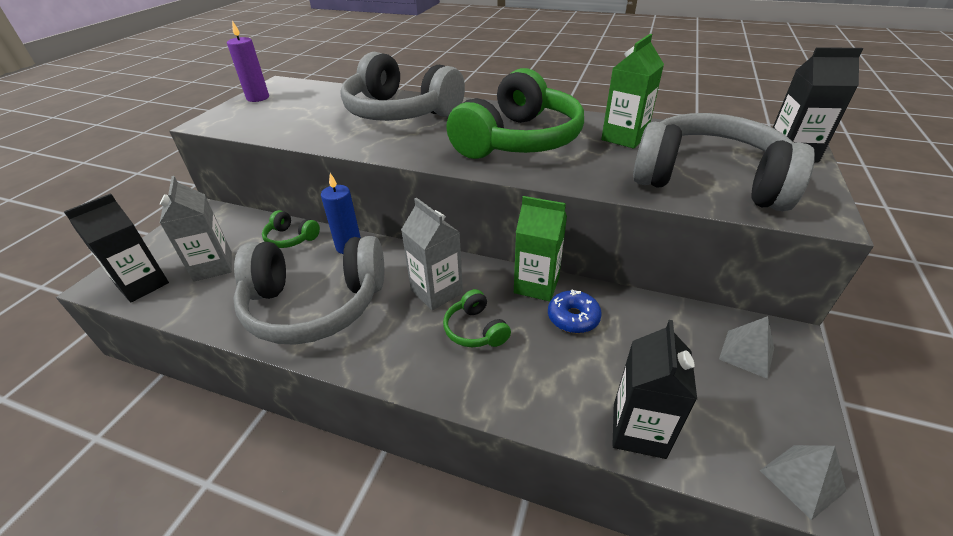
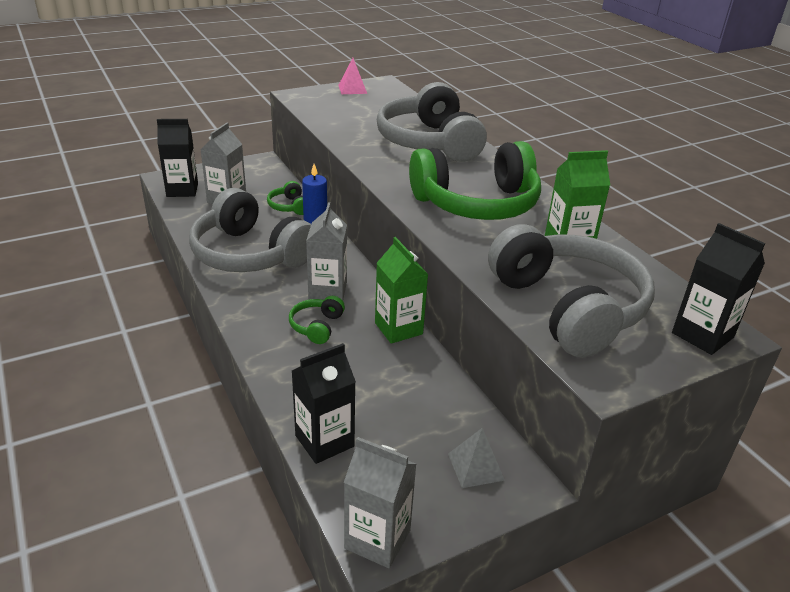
camera: 40 degrees right, 5 degrees down
purple candle [227,21,269,102] -> pink pyramid [338,58,367,94]
blue donut [548,289,602,333] -> none
grey pyramid [760,445,846,520] -> grey carton [344,437,417,568]

